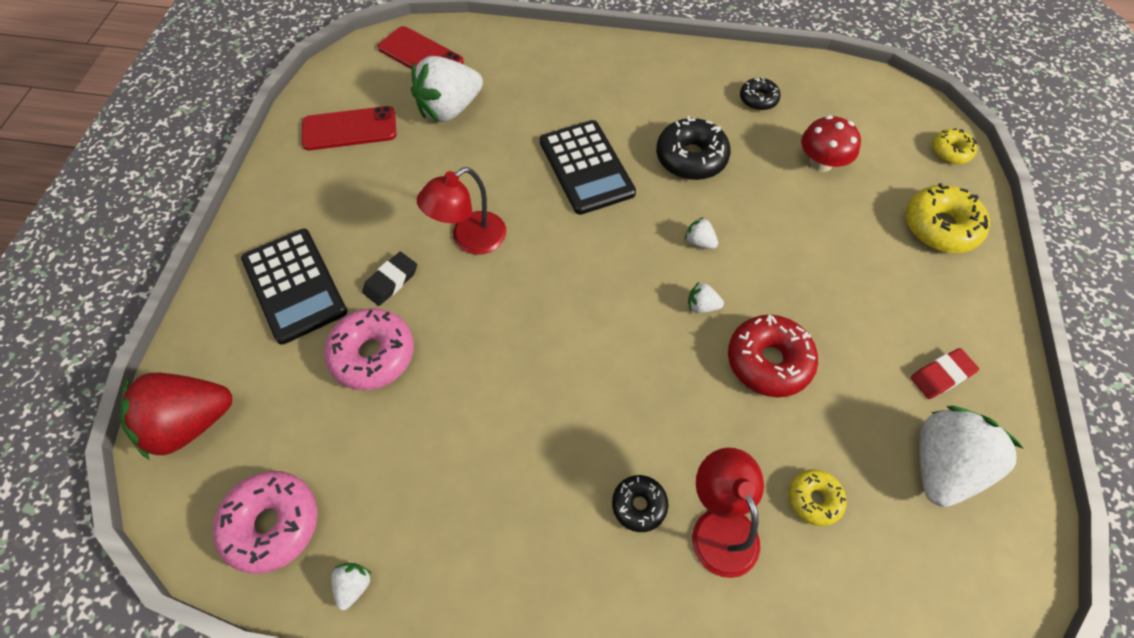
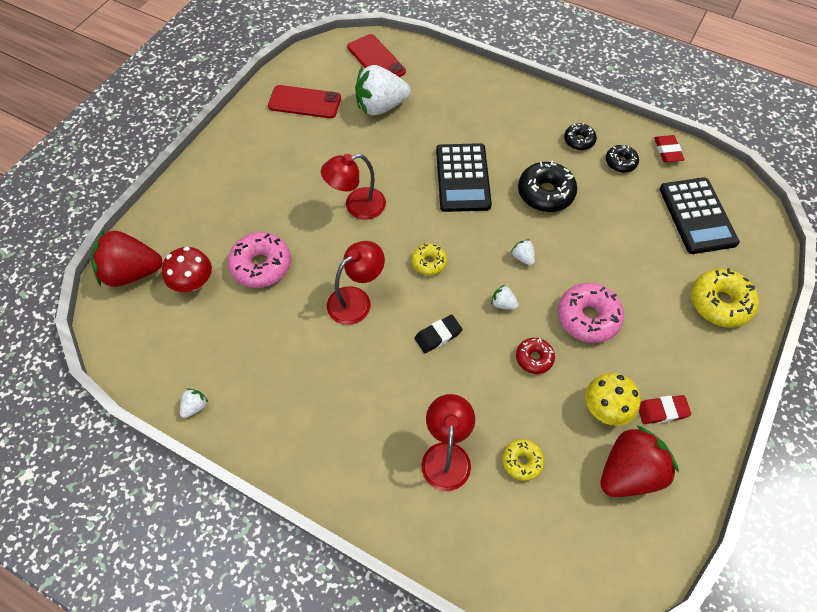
camera: 20 degrees right, 0 degrees up
pink donut [213,471,317,574] -> pink donut moved to [558,283,624,343]
black calculator [241,229,347,345] -> black calculator moved to [660,177,740,254]
black eraser [362,252,417,306] -> black eraser moved to [414,315,463,353]
black donut [612,475,668,532] -> black donut moved to [564,123,597,150]
red donut [728,314,818,397] -> red donut [516,338,555,374], size x0.58
red mushroom [801,115,861,172] -> red mushroom moved to [162,247,212,292]
white strawberry [919,406,1024,507] -> red strawberry [600,425,679,497]
yellow donut [932,128,977,164] -> yellow donut moved to [412,243,447,275]
none -> red lamp [327,241,385,325]
none -> yellow mushroom [585,373,641,426]
none -> red eraser [654,135,684,162]

